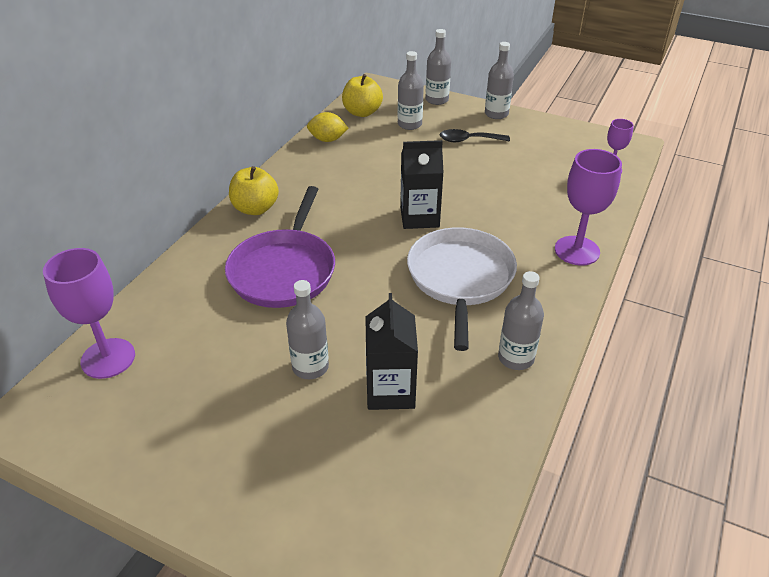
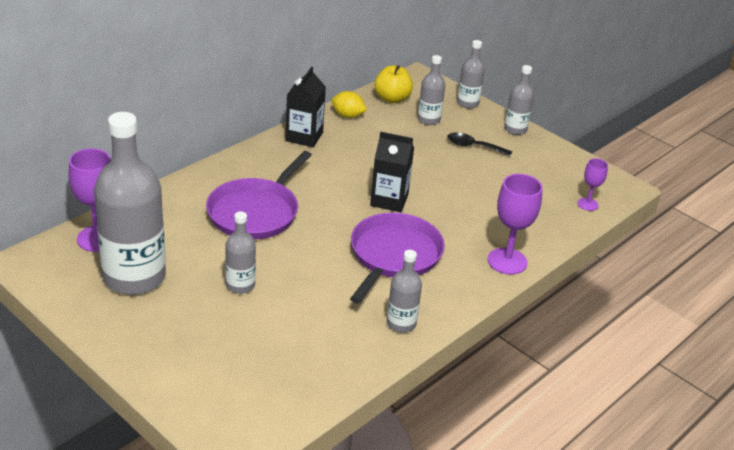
camera: 15 degrees right, 5 degrees down
yellow apple [229,166,279,215] -> none
black carton [365,293,418,410] -> black carton moved to [285,67,326,147]
white pan [407,228,517,351] -> purple pan [350,213,445,303]
none -> grey bottle [94,112,166,295]

